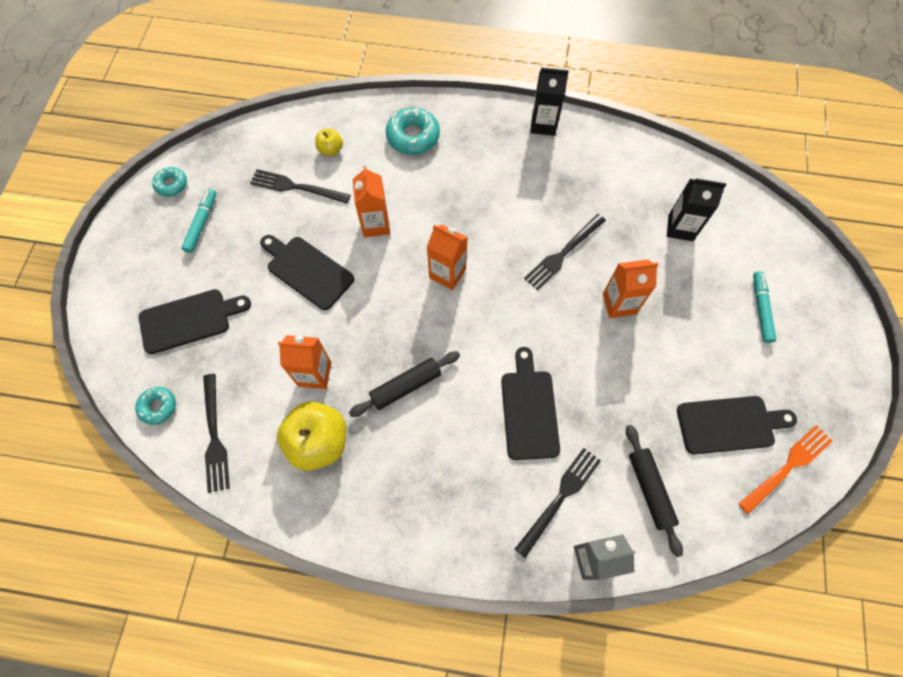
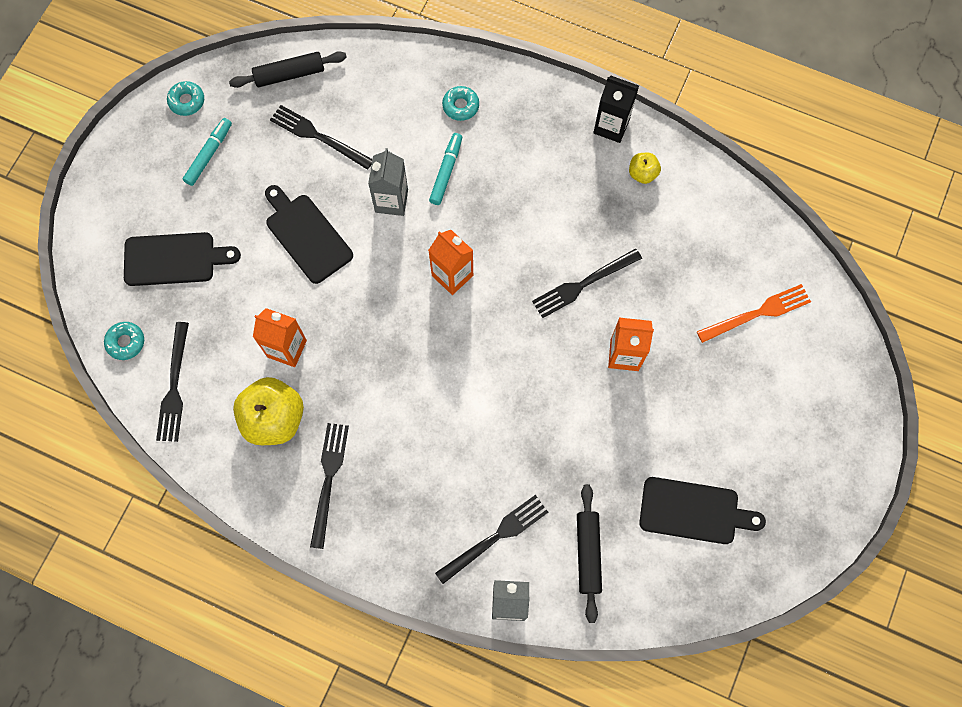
camera: 15 degrees right, 5 degrees up
yellow apple [315,128,343,156] -> yellow apple moved to [629,153,661,184]
black rolling pin [349,351,460,417] -> black rolling pin moved to [229,51,347,88]
orange carton [353,166,390,237] -> grey carton [368,148,408,216]
turquoise donut [386,107,440,155] -> turquoise donut [442,86,479,121], size x0.60
black cutting board [501,347,560,460] -> none
black carton [667,178,726,241] -> none
orange fork [738,425,832,514] -> orange fork moved to [697,284,811,343]
turquoise marker [753,271,776,343] -> turquoise marker moved to [429,133,462,205]
none -> black fork [310,423,349,549]

